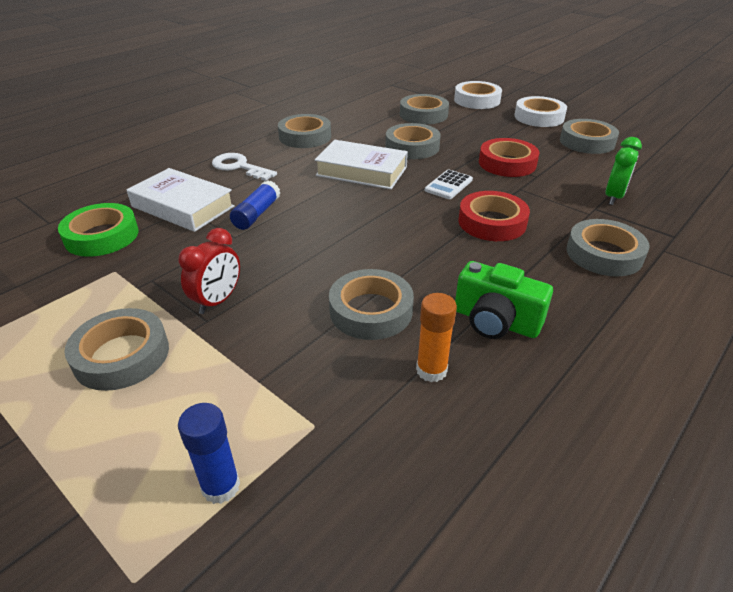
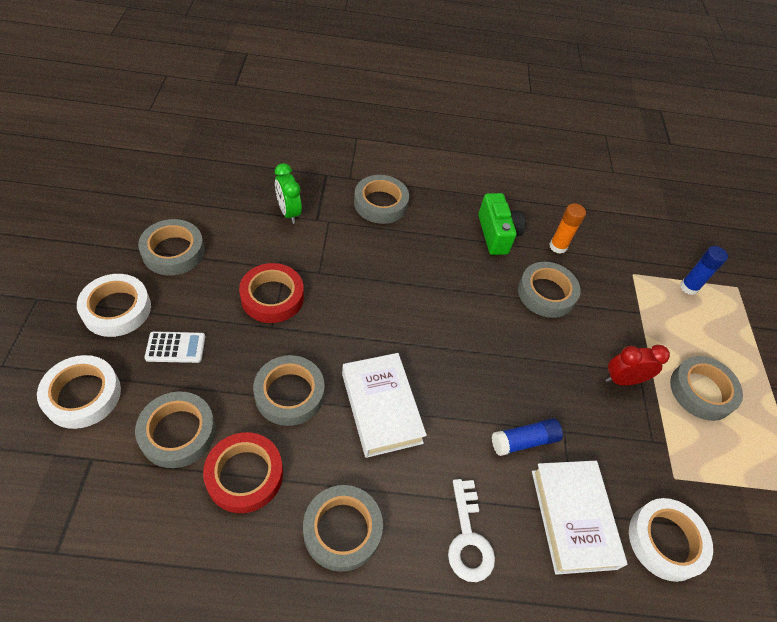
camera: 135 degrees left, 15 degrees up
green tape [58,203,139,257] -> white tape [629,498,713,582]
white calculator [425,170,473,199] -> white calculator moved to [144,331,205,363]
red tape [458,191,530,241] -> red tape moved to [203,432,283,513]
green clock [605,137,642,205] -> green clock turned 105 degrees counterclockwise [275,163,302,224]

